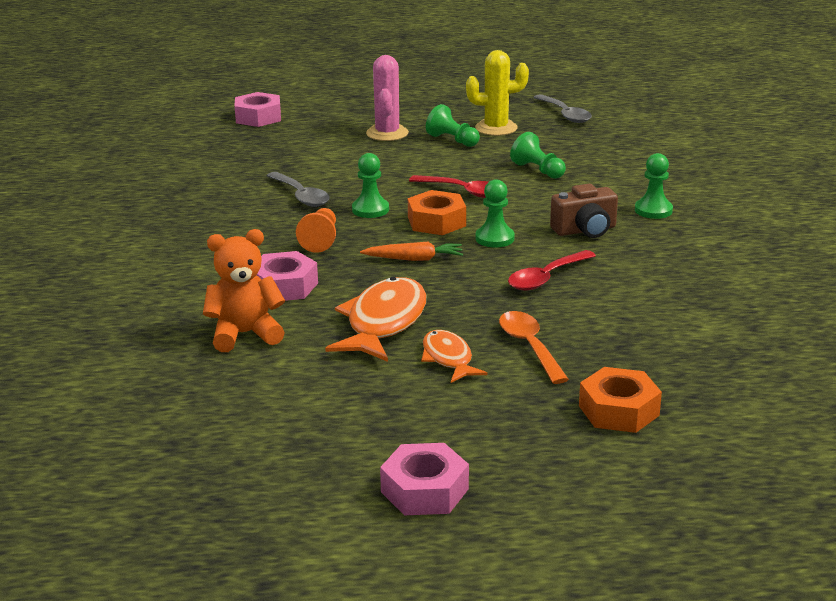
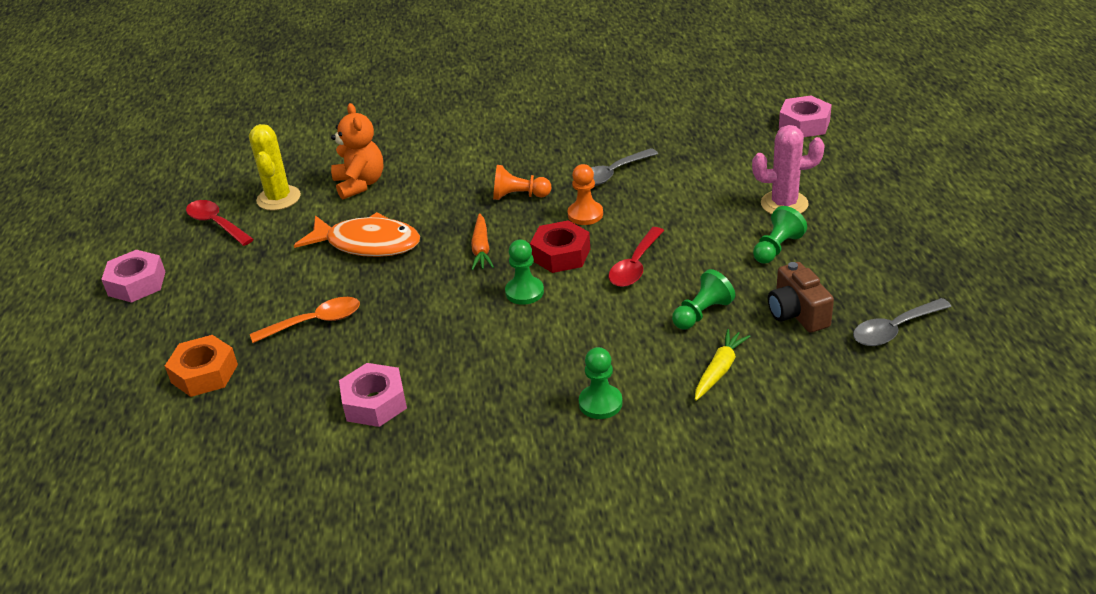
camera: 90 degrees right, 10 degrees up
pink nut [257,251,318,301] -> pink nut moved to [339,363,407,427]
green pawn [352,153,389,218] -> orange pawn [567,164,603,225]
orange nut [408,190,466,235] -> red nut [530,220,590,273]
orange fish [421,330,488,383] -> none
yellow cactus [466,50,529,136] -> yellow cactus moved to [249,124,301,211]
red spoon [508,250,596,291] -> red spoon moved to [186,200,254,246]
brown camera [550,184,618,238] -> brown camera moved to [768,262,834,333]
none -> yellow carrot [695,329,751,401]

